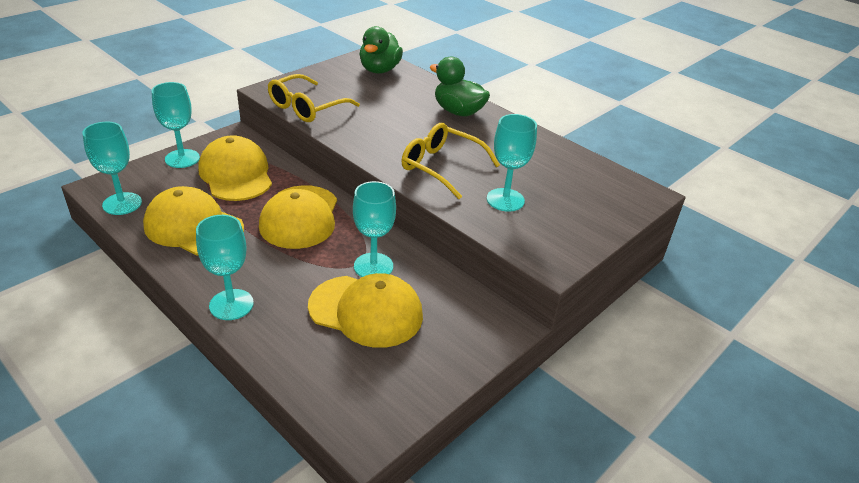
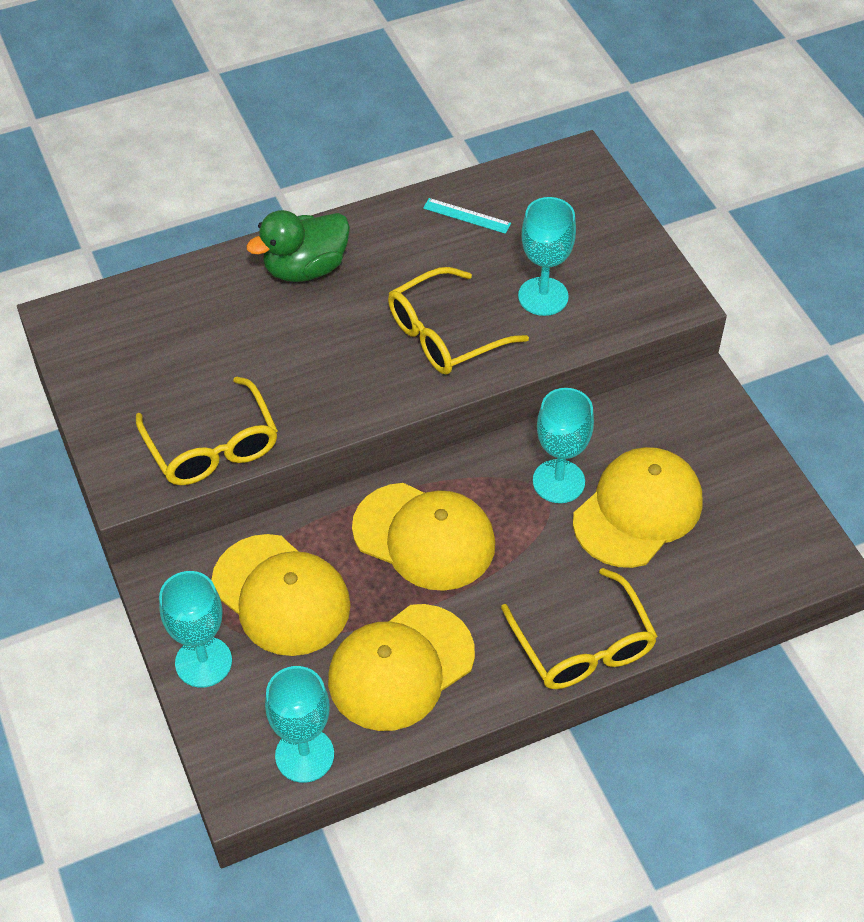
camera: 65 degrees left, 15 degrees up
turquoise goblet [196,215,254,320] -> yellow glasses [501,568,657,689]
yellow cap [198,135,272,201] -> yellow cap turned 135 degrees counterclockwise [211,534,351,656]
green duck [360,26,403,74] -> none
none -> turquoise ruler [423,198,511,234]

